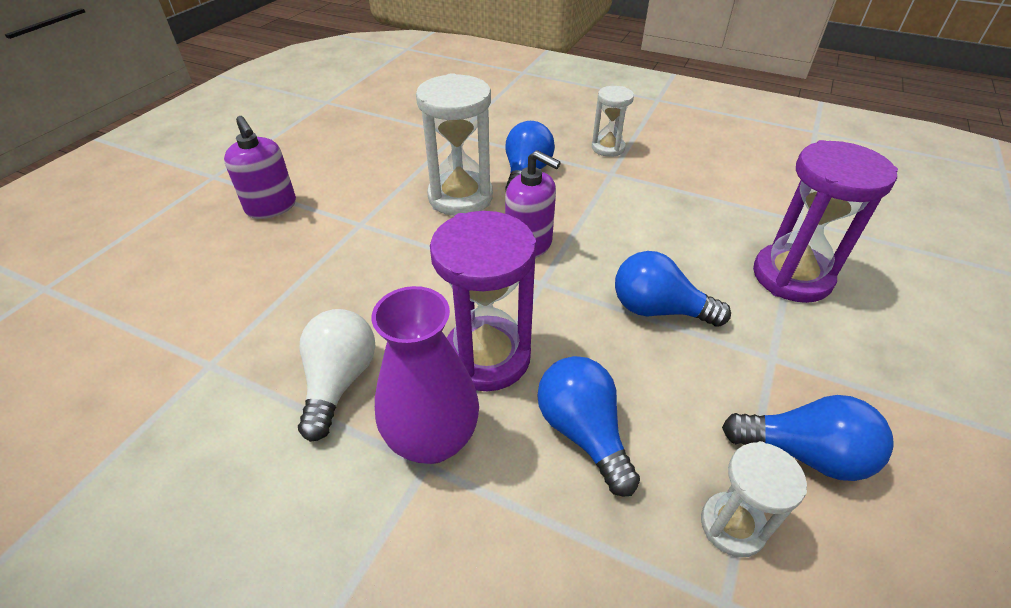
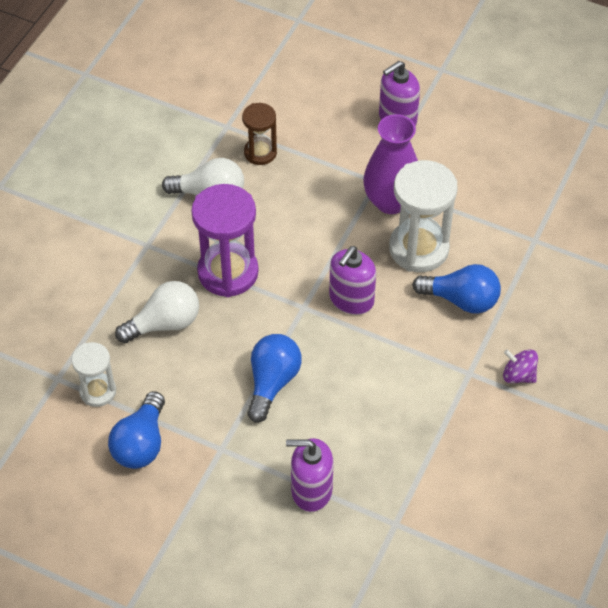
camera: 90 degrees right, 10 degrees up
purple vase [371,286,479,464] -> purple vase moved to [363,114,418,214]
blue light bulb [537,356,640,497] -> white light bulb [115,281,199,343]
white hourglass [592,86,634,157] -> purple spinning top [503,349,538,383]
purple hourglass [753,140,898,303] -> purple soap dispenser [286,438,333,512]
none -> brown hourglass [242,103,277,165]

